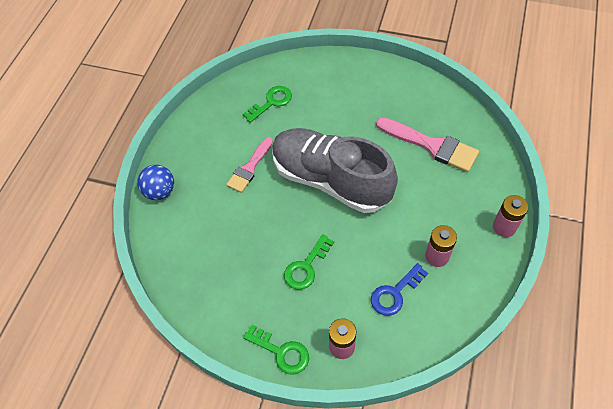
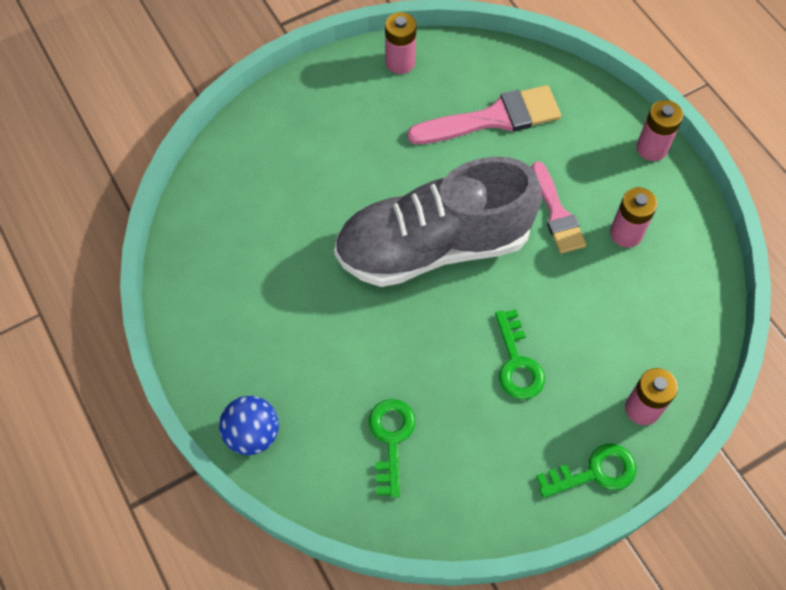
camera: 50 degrees left, 5 degrees up
pink brush [226,137,273,193] -> pink brush moved to [531,161,586,253]
green key [242,86,292,123] -> green key moved to [369,399,415,498]
blue key [371,263,428,316] -> none
none -> pink battery [385,12,417,74]

